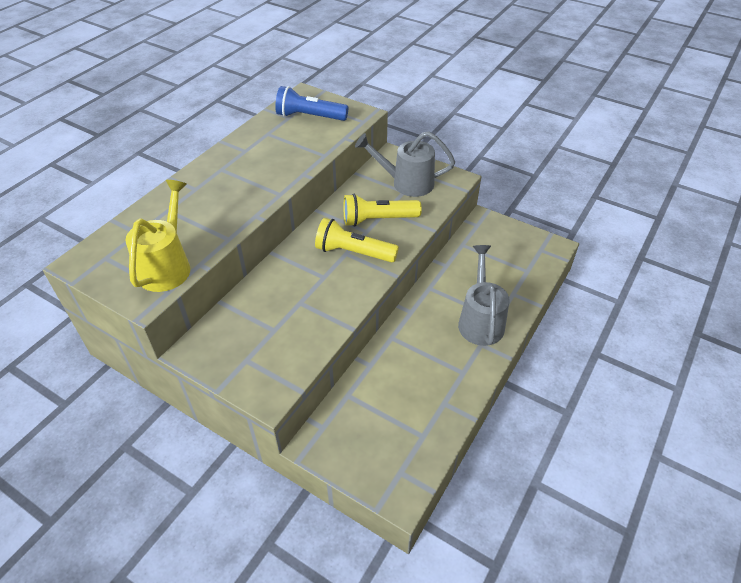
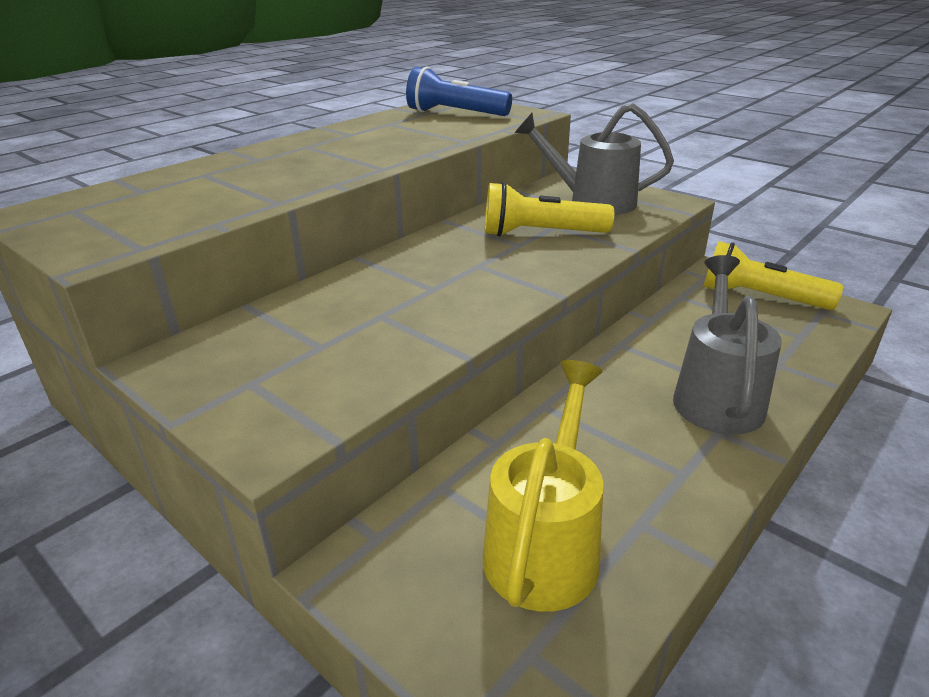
camera: 10 degrees right, 15 degrees down
yellow watering can [125,180,190,292] -> yellow watering can moved to [483,360,604,612]
yellow flashlight [315,218,399,262] -> yellow flashlight moved to [703,241,843,310]

